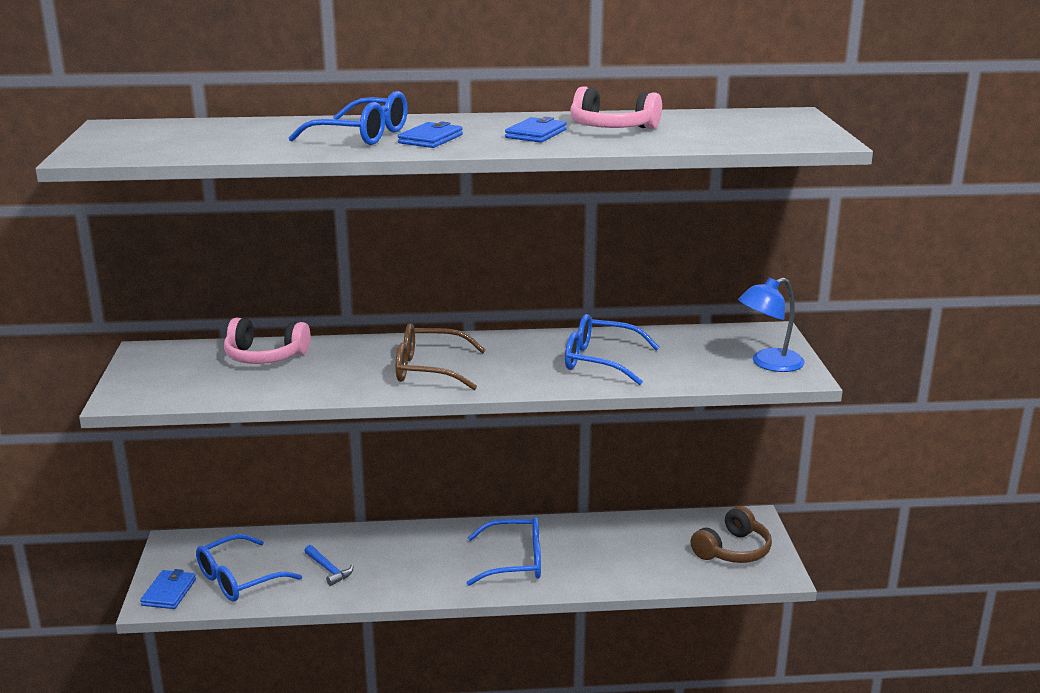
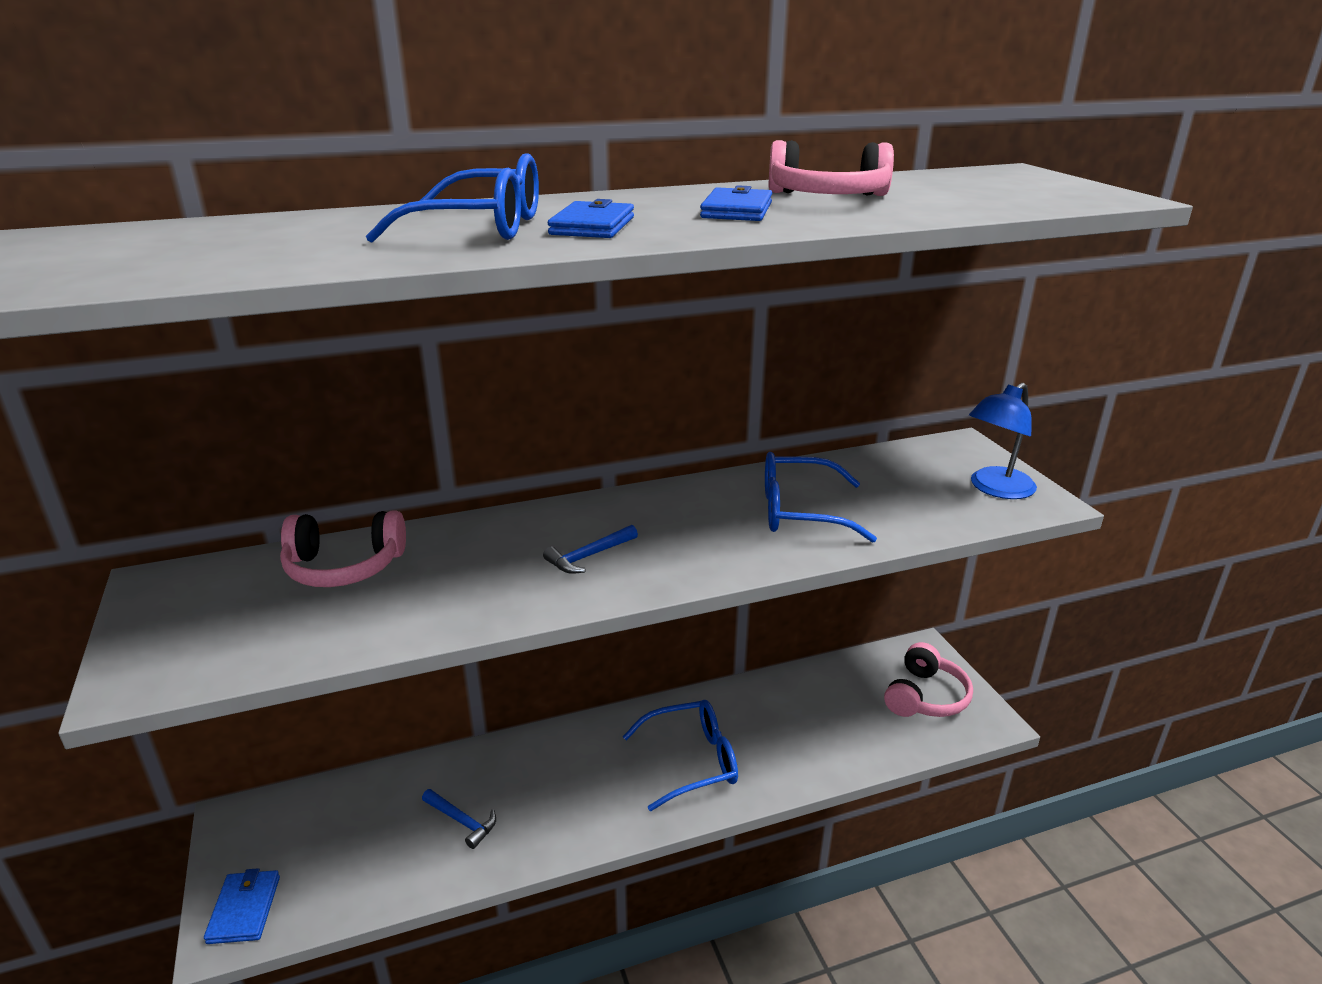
camera: 15 degrees left, 5 degrees up
blue glasses [196,534,302,602] -> none
brown glasses [396,323,486,390] -> blue hammer [543,525,638,574]
brown headphones [691,506,772,563] -> pink headphones [884,642,973,717]

